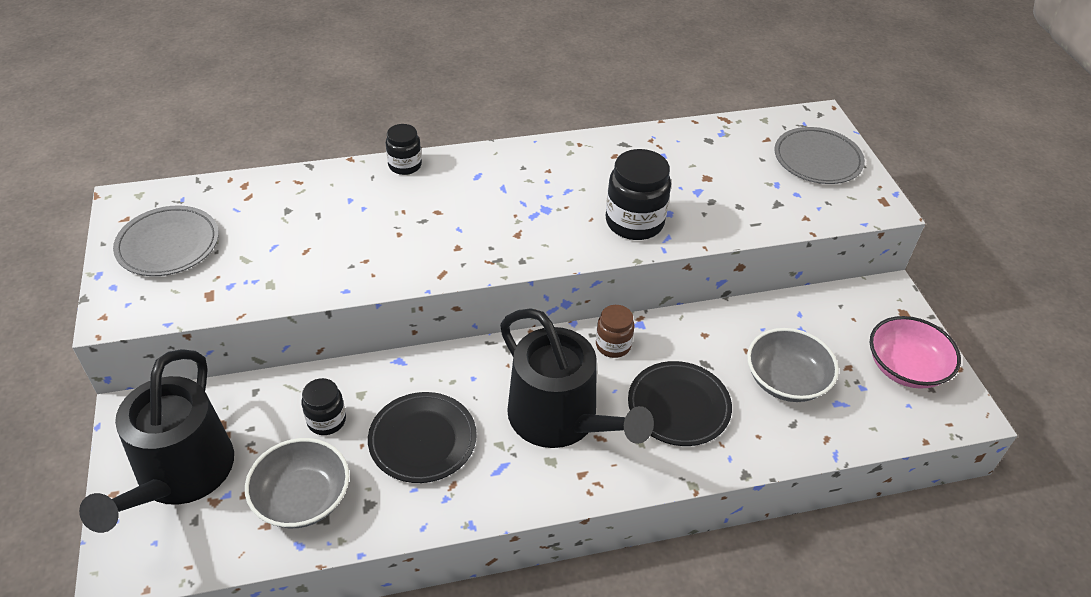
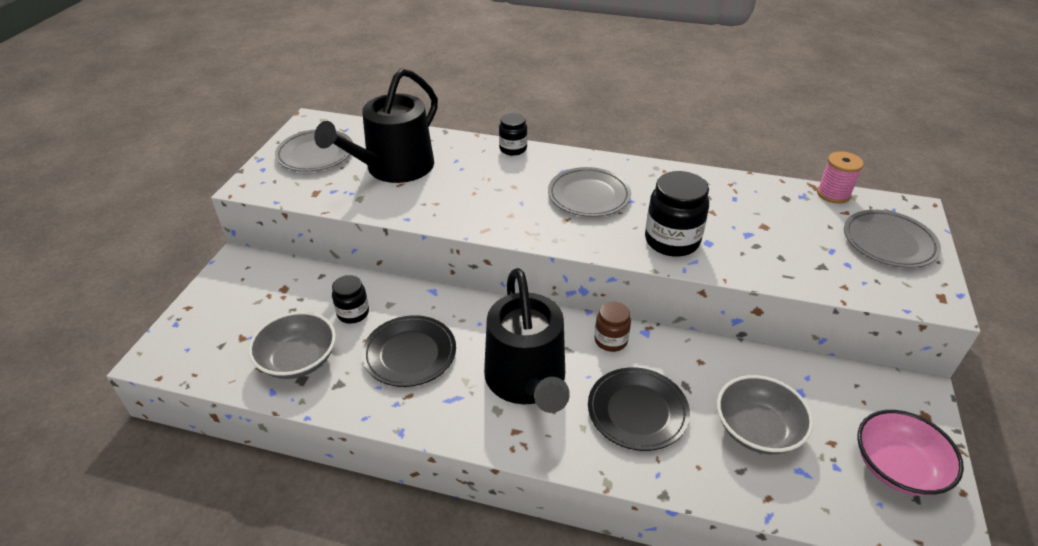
camera: 30 degrees right, 5 degrees down
black watering can [79,349,234,533] -> black watering can moved to [314,68,438,183]
none -> grey plate [548,167,631,217]
none -> pink spool [817,151,864,204]

